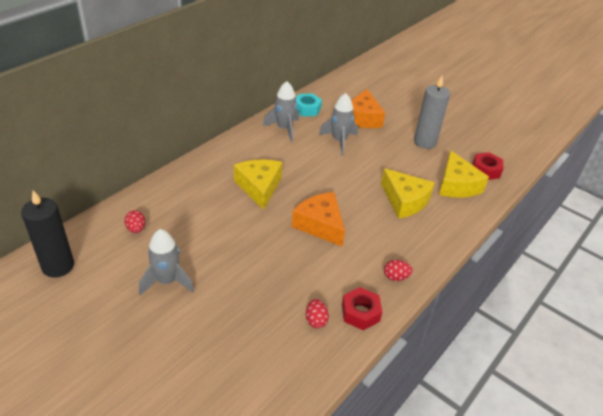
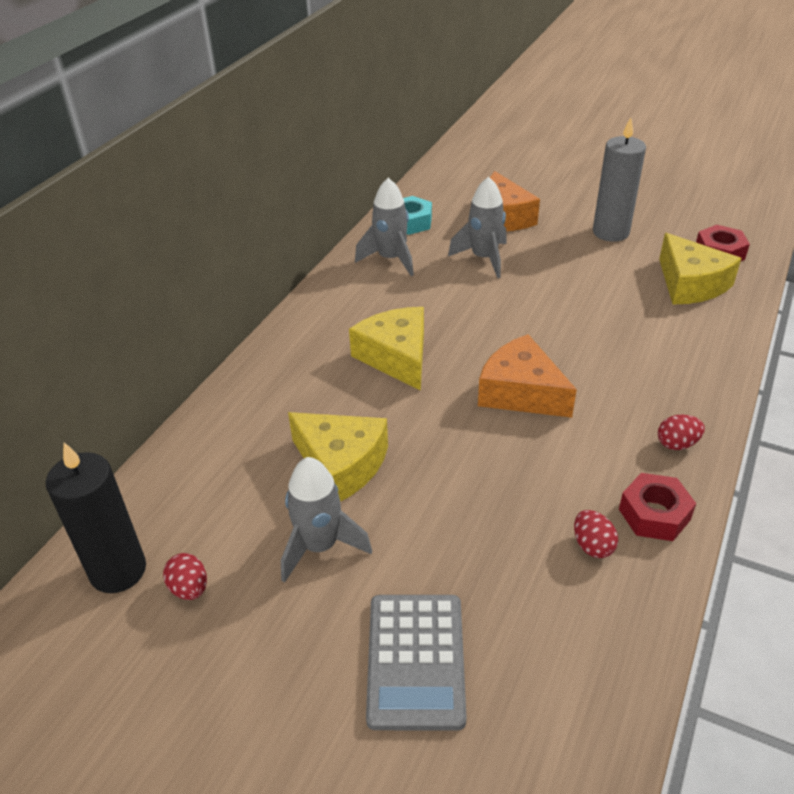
camera: 10 degrees left, 0 degrees up
red egg [124,210,146,233] -> red egg moved to [163,553,207,600]
yellow cheese [381,168,435,219] -> yellow cheese moved to [288,412,388,502]
none -> grey calculator [366,595,467,731]

